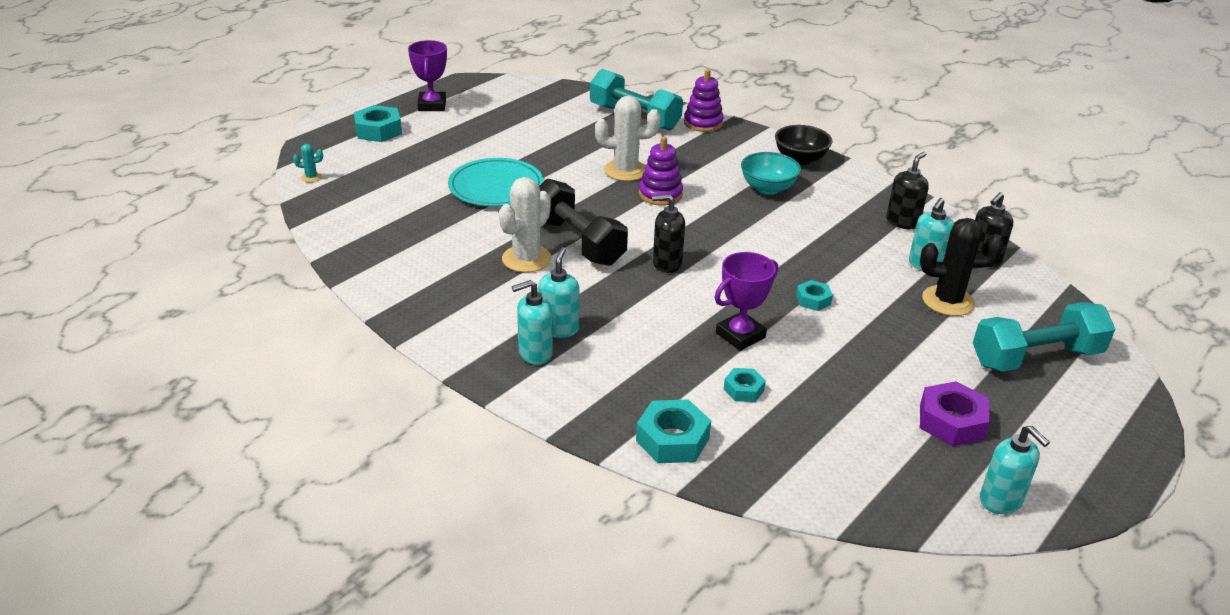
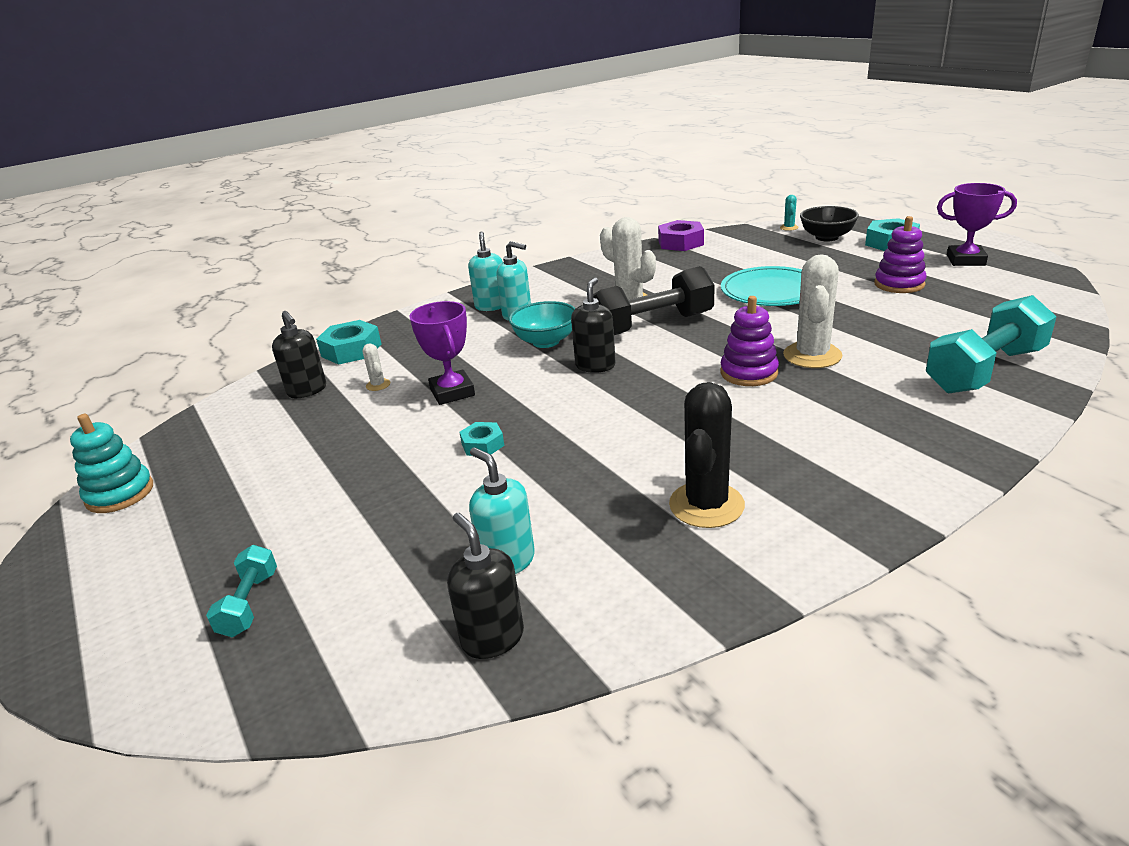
camera: 110 degrees right, 5 degrees down
purple stacking toy [684,69,724,132] -> purple stacking toy moved to [874,216,927,293]
turquoise nut [724,368,766,402] -> white cactus [363,344,390,391]
turquoise bowl [741,152,801,195] -> turquoise bowl moved to [509,301,576,348]
black bowl [775,125,832,165] -> black bowl moved to [800,206,859,241]
black soap dispenser [886,152,929,229] -> black soap dispenser moved to [272,311,326,398]
black cactus [920,218,1004,316] -> black cactus moved to [669,382,745,528]
purple nut [920,381,990,446] -> purple nut moved to [658,220,704,251]
turquoise dumbbell [973,302,1115,372] -> turquoise dumbbell [206,545,277,637], size x0.49
turquoise soap dispenser [980,426,1050,514] -> turquoise stacking toy [70,414,153,513]

